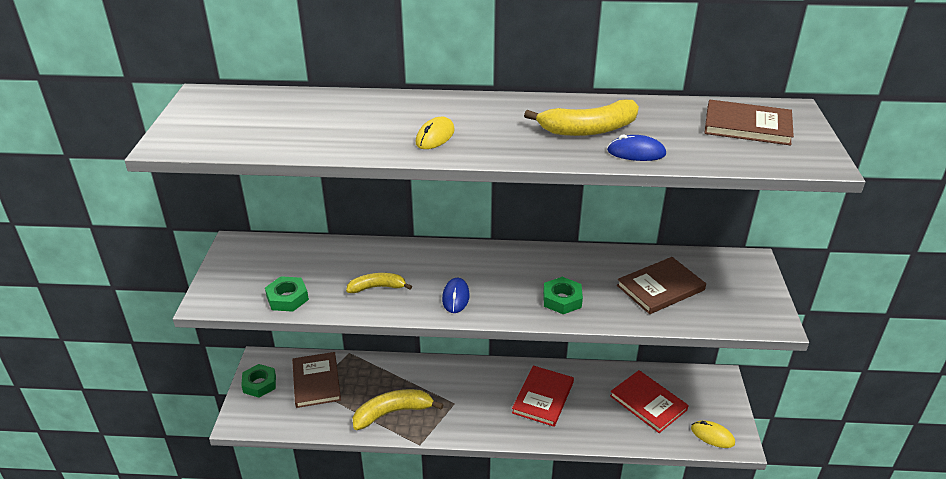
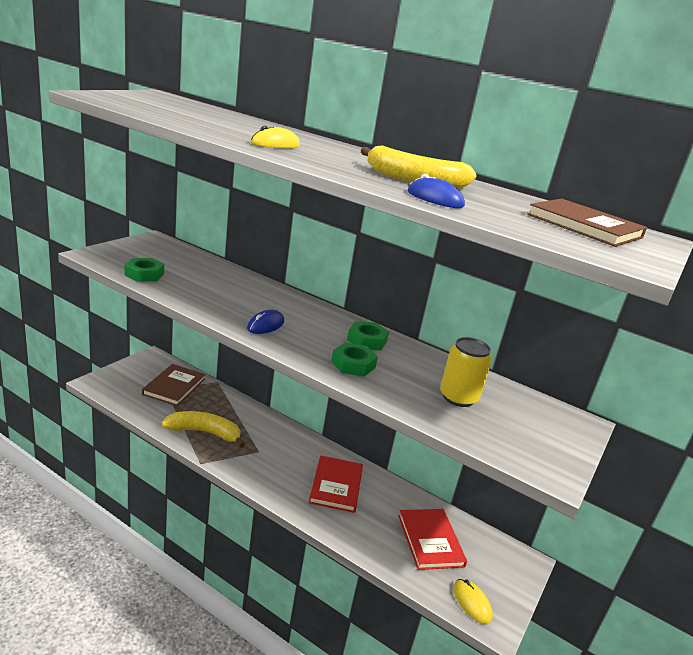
camera: 25 degrees right, 10 degrees down
green nut [241,364,276,398] -> green nut moved to [347,321,389,350]
yellow banana [346,273,412,293] -> none
red book [512,366,574,427] -> red book turned 45 degrees counterclockwise [309,455,363,513]
brown book [617,257,706,314] -> yellow can [440,337,492,407]

